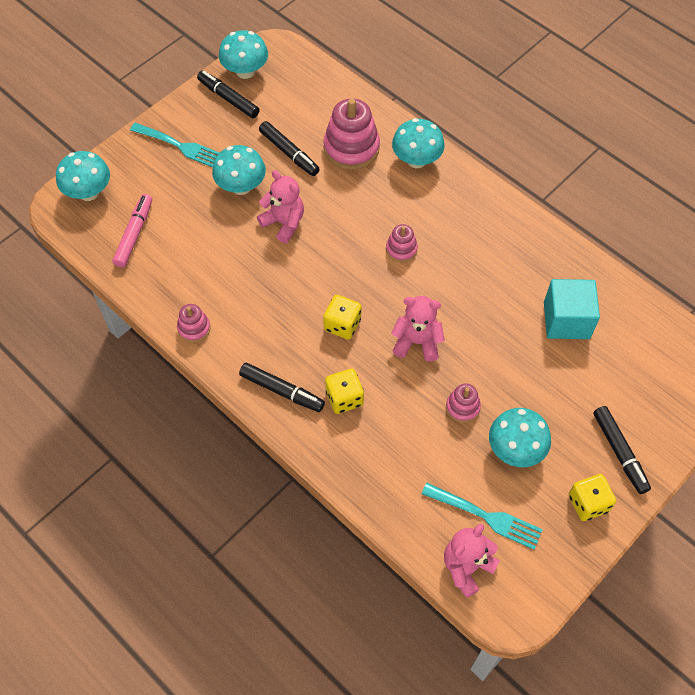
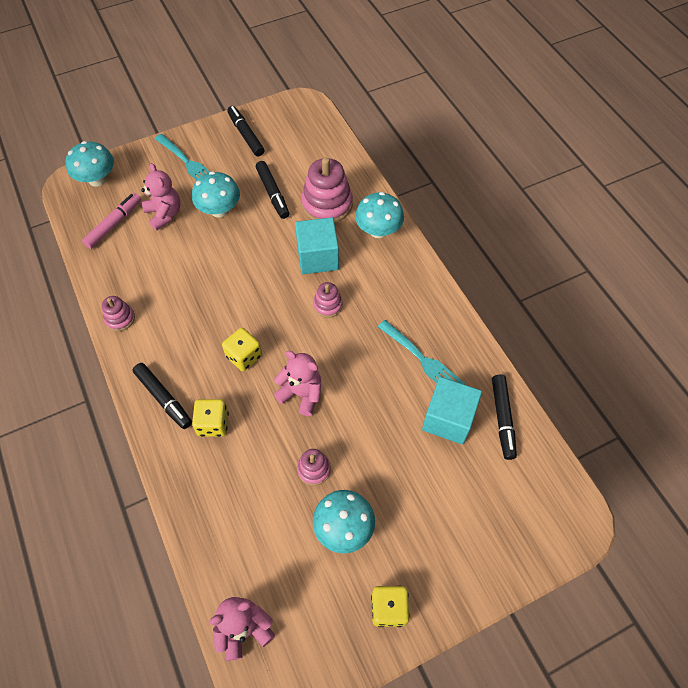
camera: 20 degrees right, 0 degrees up
turquoise mushroom [219,30,268,79] -> none
pink teddy bear [257,170,304,243] -> pink teddy bear moved to [141,163,181,231]
turquoise fork [422,483,543,550] -> turquoise fork moved to [378,320,465,384]
black marker [593,406,651,494] -> black marker moved to [492,375,517,460]
none -> turquoise cube [295,217,339,274]

